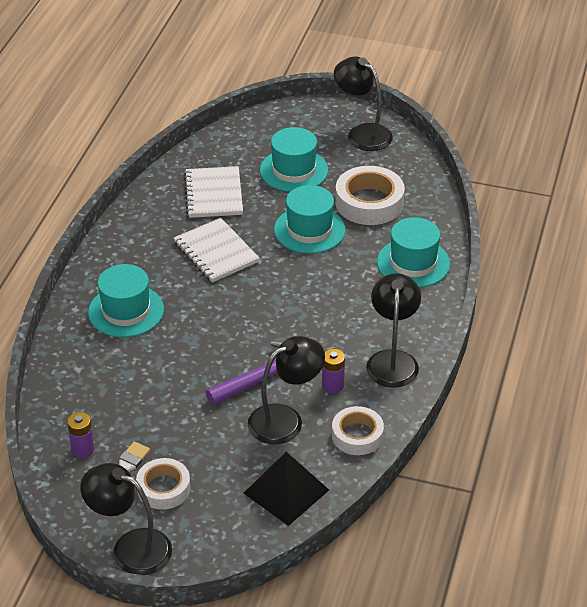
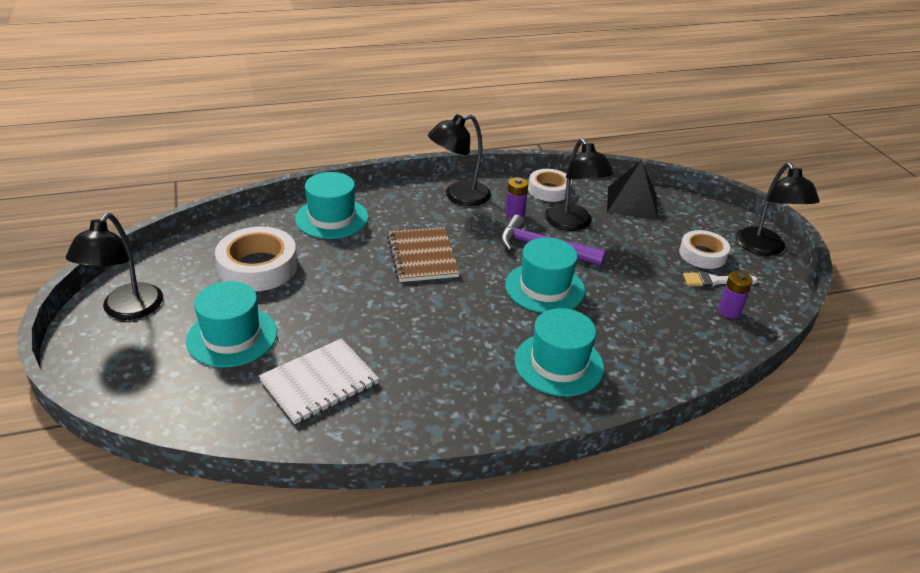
camera: 125 degrees left, 5 degrees down
white notebook [174,218,260,282] -> none
black lamp [248,336,325,444] -> black lamp turned 135 degrees counterclockwise [545,138,614,231]
turquoise hat [274,185,345,254] -> turquoise hat moved to [505,238,585,313]
none -> brown notebook [387,227,460,282]

